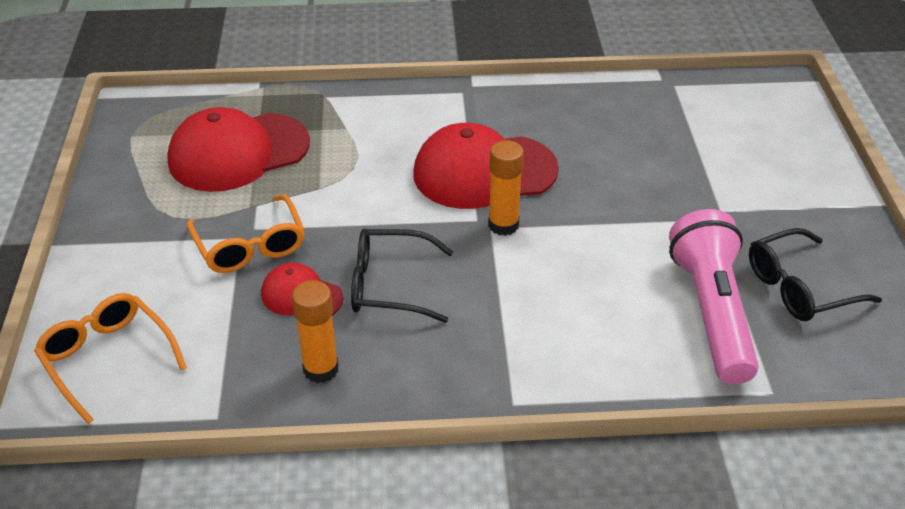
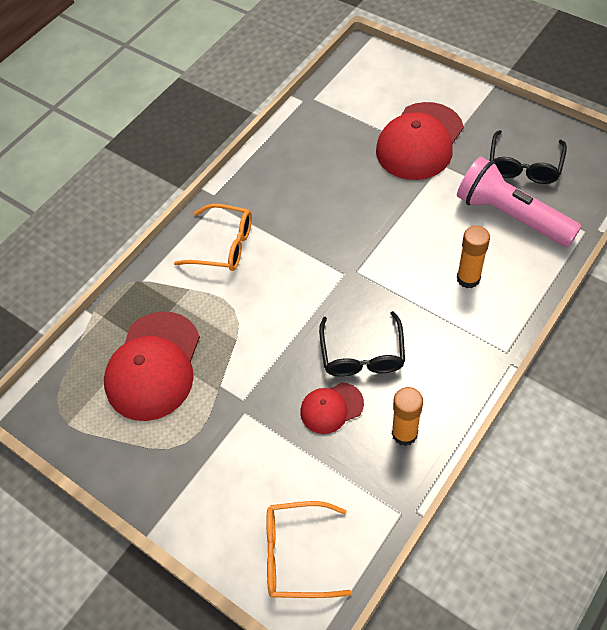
camera: 45 degrees left, 15 degrees up
orange glasses [187,194,305,273] -> orange glasses moved to [174,204,252,271]
black glasses [351,229,453,323] -> black glasses turned 45 degrees counterclockwise [319,311,405,377]
red cap [413,123,559,209] -> red cap moved to [376,102,464,180]
orange glue stick [488,140,524,236] -> orange glue stick moved to [457,226,490,288]

